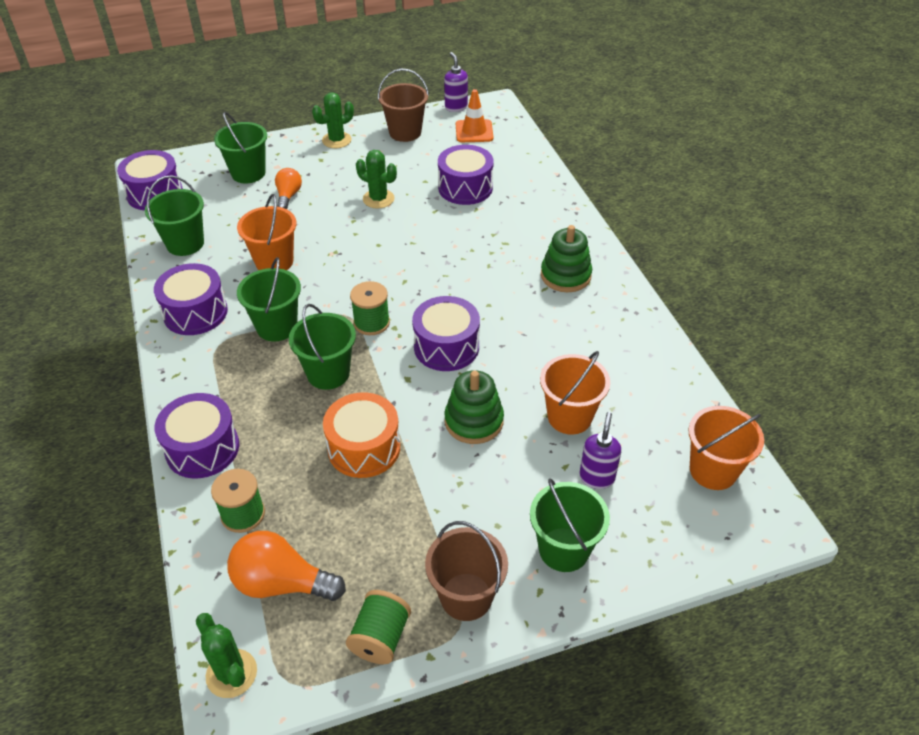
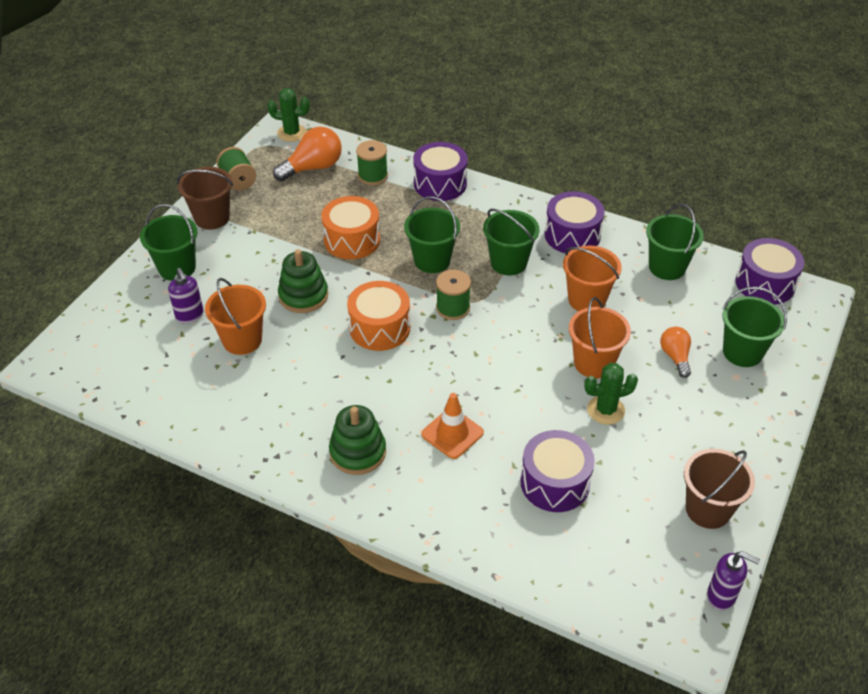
camera: 135 degrees right, 0 degrees up
orange light bulb [275,168,302,209] -> orange light bulb turned 150 degrees counterclockwise [660,327,691,378]
green cactus [312,92,354,148] -> none
purple drum [412,296,480,371] -> orange drum [347,281,410,351]
orange traffic cone [456,89,493,142] -> orange traffic cone moved to [421,393,484,459]
orange bucket [688,406,764,490] -> orange bucket moved to [569,297,631,378]

